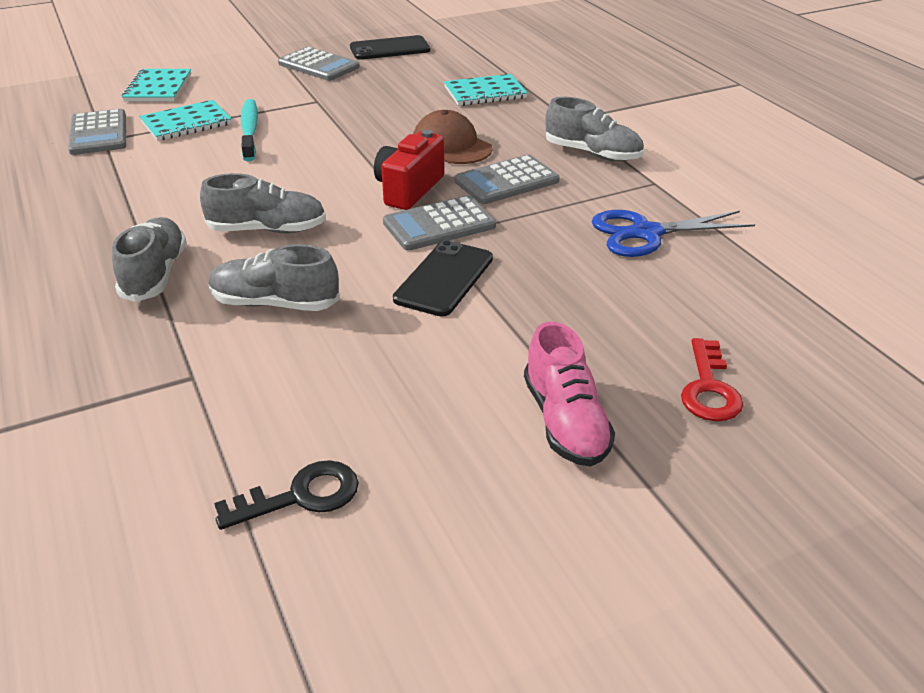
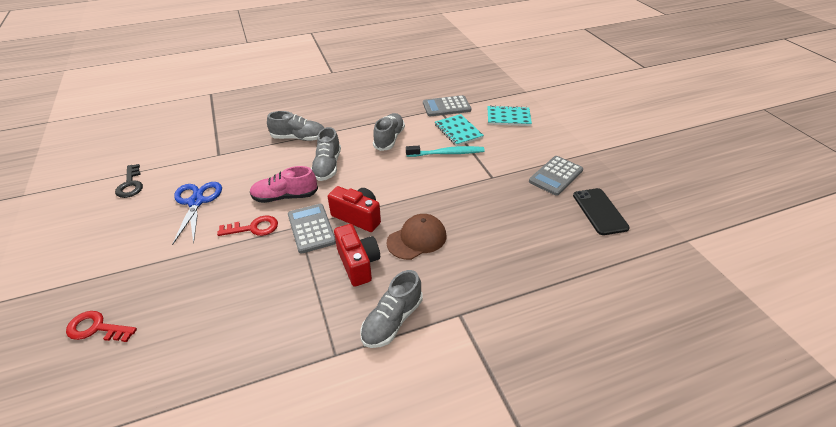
camera: 95 degrees right, 5 degrees up
grey shoe [209,244,340,311] -> grey shoe moved to [373,113,405,151]
black phone [393,240,493,317] -> red key [217,215,278,236]
turquoise notebook [444,74,528,106] -> none
grey calculator [454,155,559,204] -> red camera [334,224,380,287]
pink shoe [524,322,615,467] -> pink shoe moved to [250,166,318,203]
blue scissors [592,210,755,257] -> blue scissors moved to [172,182,222,245]

